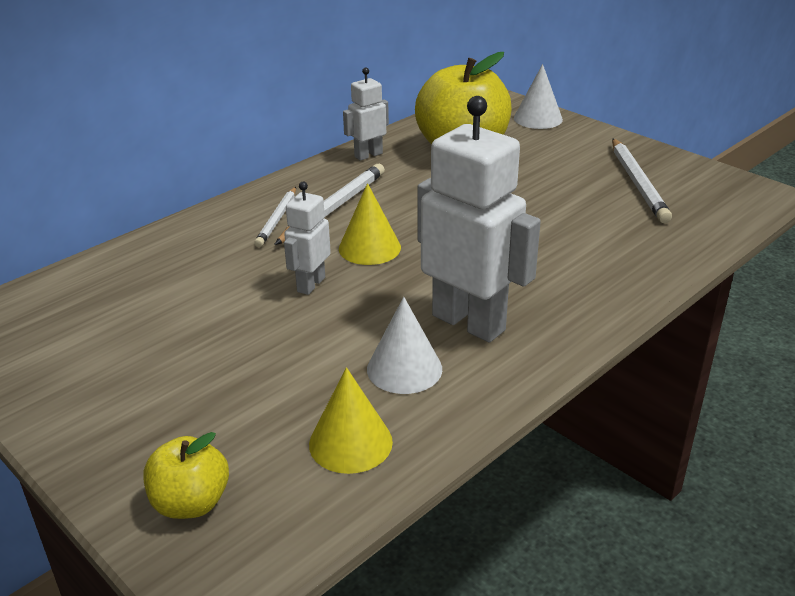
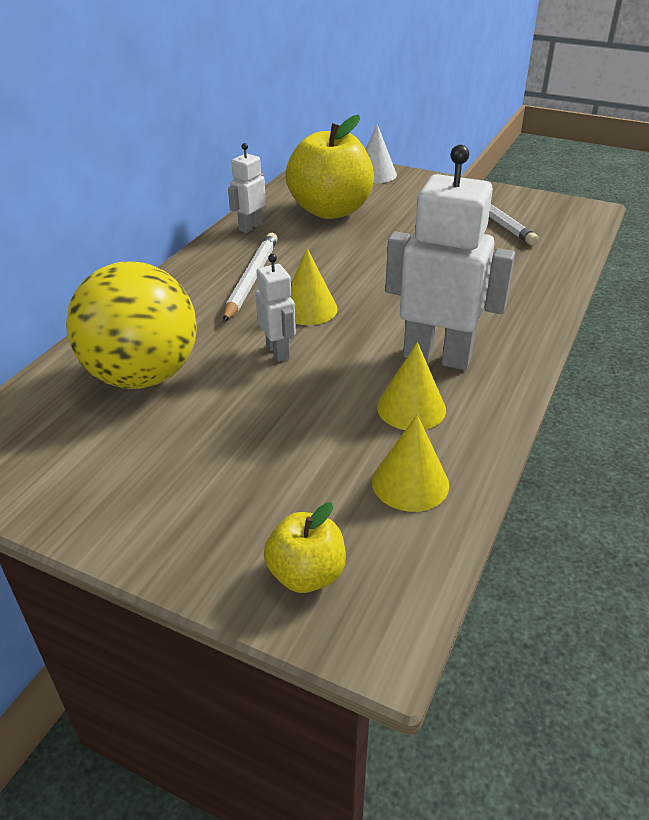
camera: 20 degrees left, 5 degrees up
white pencil [254,187,296,247] -> none
white robot [284,182,331,295] -> white robot turned 150 degrees clockwise [255,254,296,362]
white cone [367,297,442,394] -> yellow cone [377,342,446,430]
none -> yellow ball [66,261,197,389]

